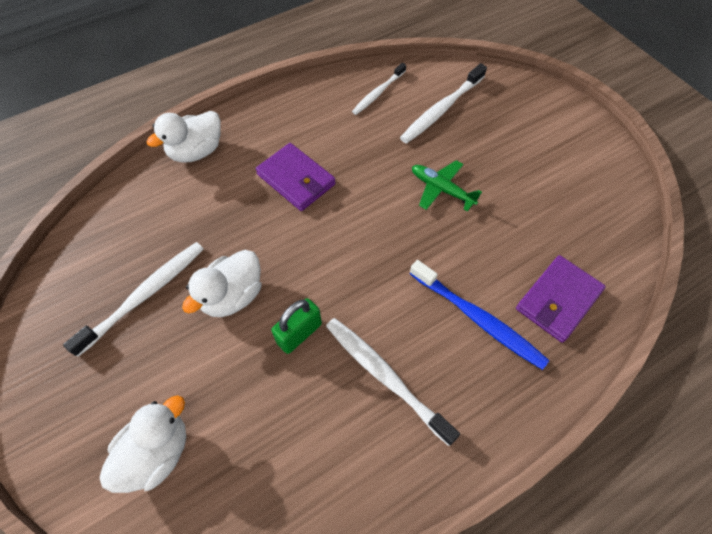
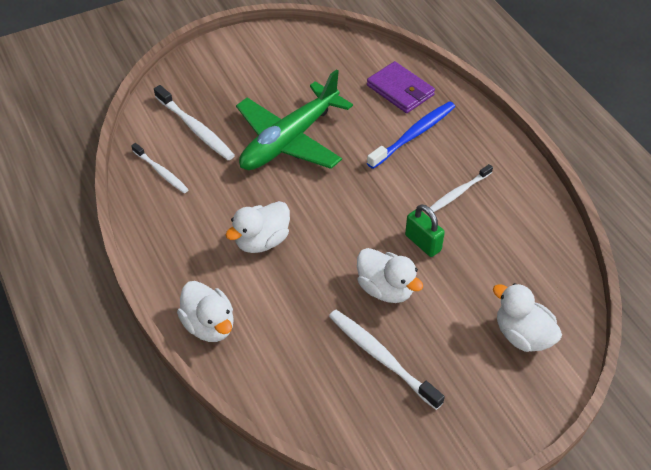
camera: 85 degrees left, 10 degrees down
purple wallet [256,143,336,211] -> white duck [226,201,290,253]
white toothbrush [326,318,460,446] -> white toothbrush [430,164,493,212], size x0.65
green plane [412,160,482,212] -> green plane [236,70,353,170], size x2.09

